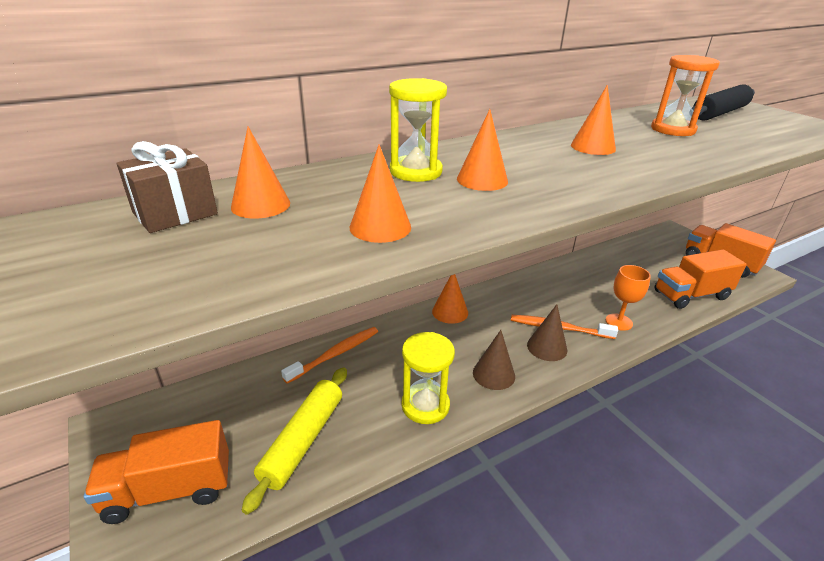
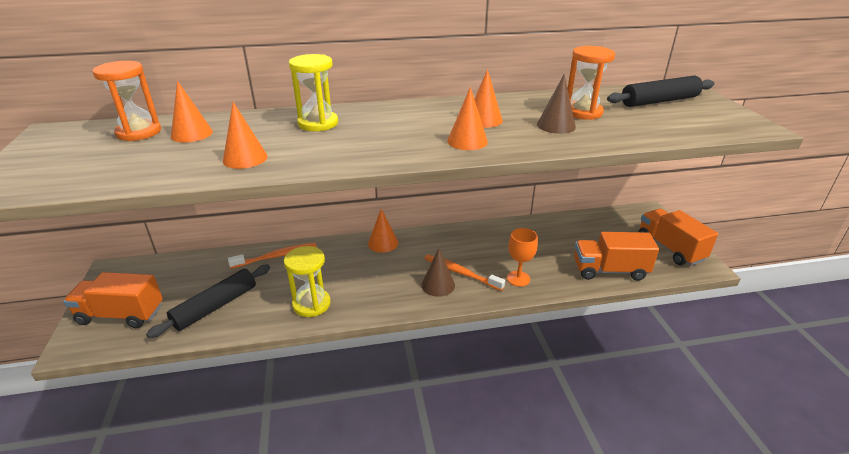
camera: 20 degrees right, 0 degrees up
brown gift [117,141,218,233] -> orange hourglass [92,61,161,141]
yellow rolling pin [242,367,347,515] -> black rolling pin [146,265,270,338]
orange cone [457,109,508,191] -> orange cone moved to [447,87,488,150]
brown cone [473,330,515,390] -> brown cone moved to [537,74,576,134]

